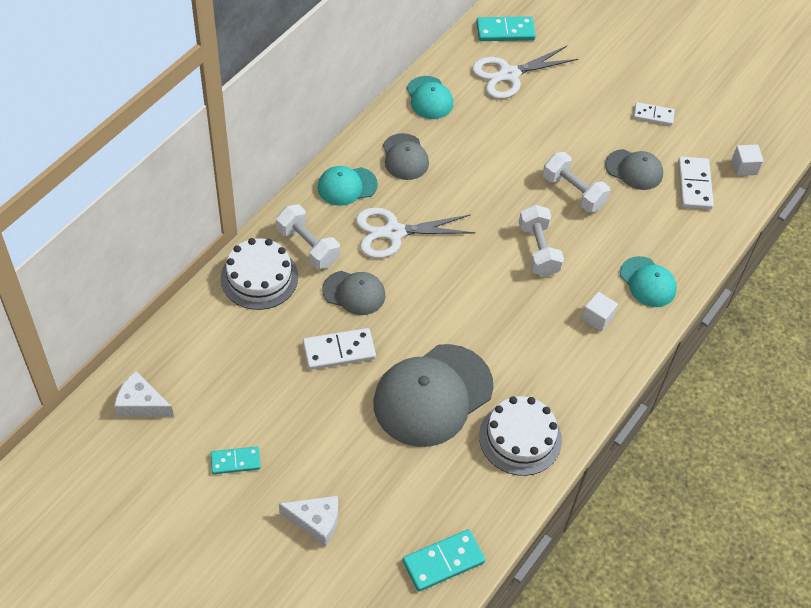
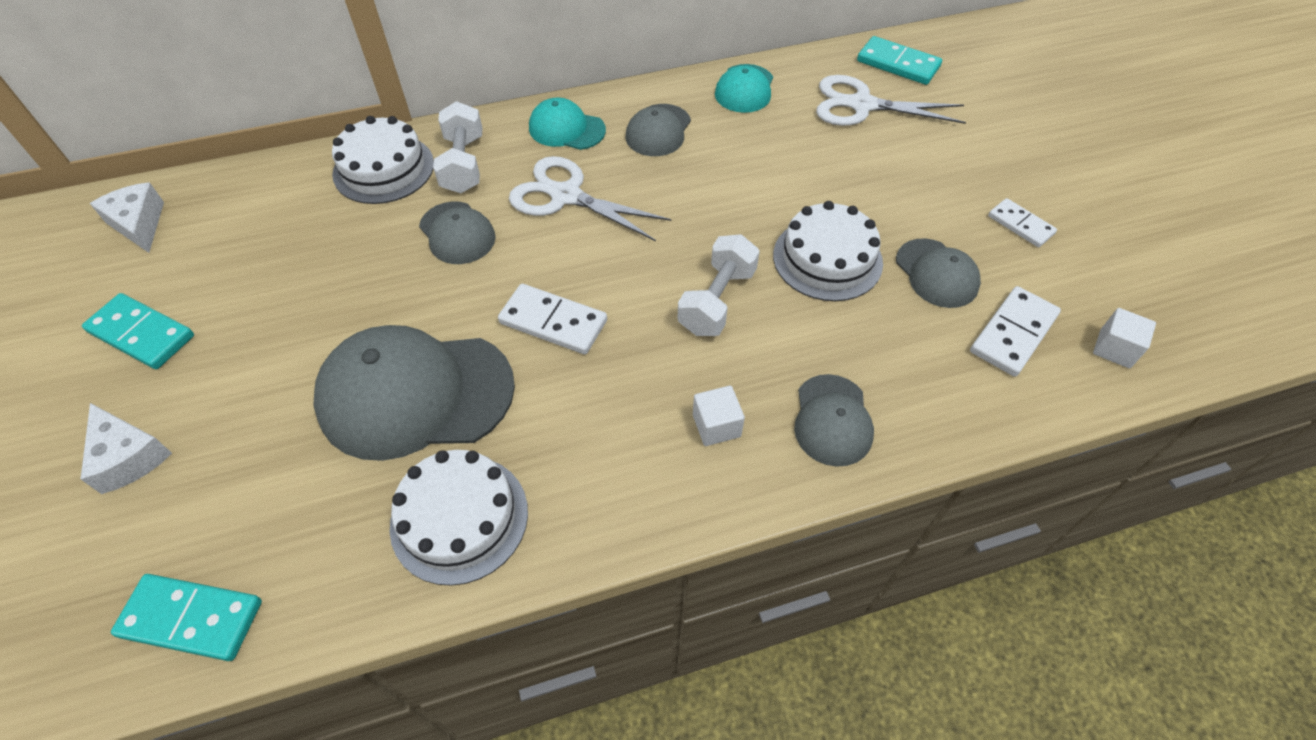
camera: 40 degrees right, 0 degrees up
turquoise domino [211,446,261,474] -> turquoise domino [82,293,194,369], size x1.51
white domino [303,328,376,370] -> white domino moved to [498,284,607,354]
white dumbbell [543,152,610,212] -> white cake [773,201,883,301]
turquoise cap [620,256,677,307] -> grey cap [794,374,874,467]

